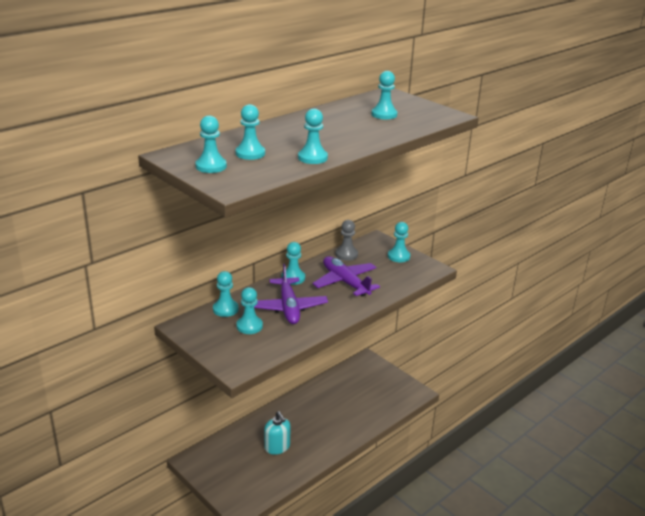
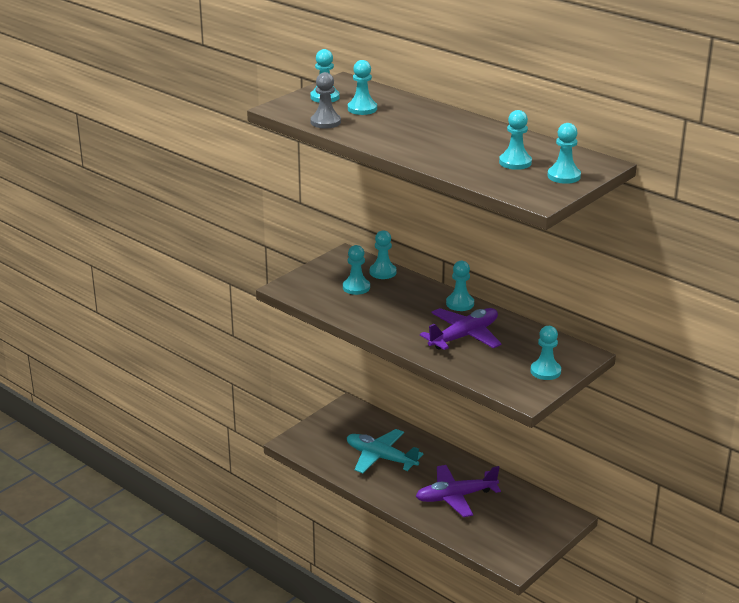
camera: 85 degrees right, 0 degrees up
purple plane [254,264,328,324] -> purple plane moved to [416,465,501,517]
turquoise soap dispenser [264,411,290,455] -> turquoise plane [347,429,424,473]
turquoise pawn [298,108,328,164] -> turquoise pawn moved to [547,123,581,184]
grey pawn [336,220,358,261] -> grey pawn moved to [311,72,341,128]

